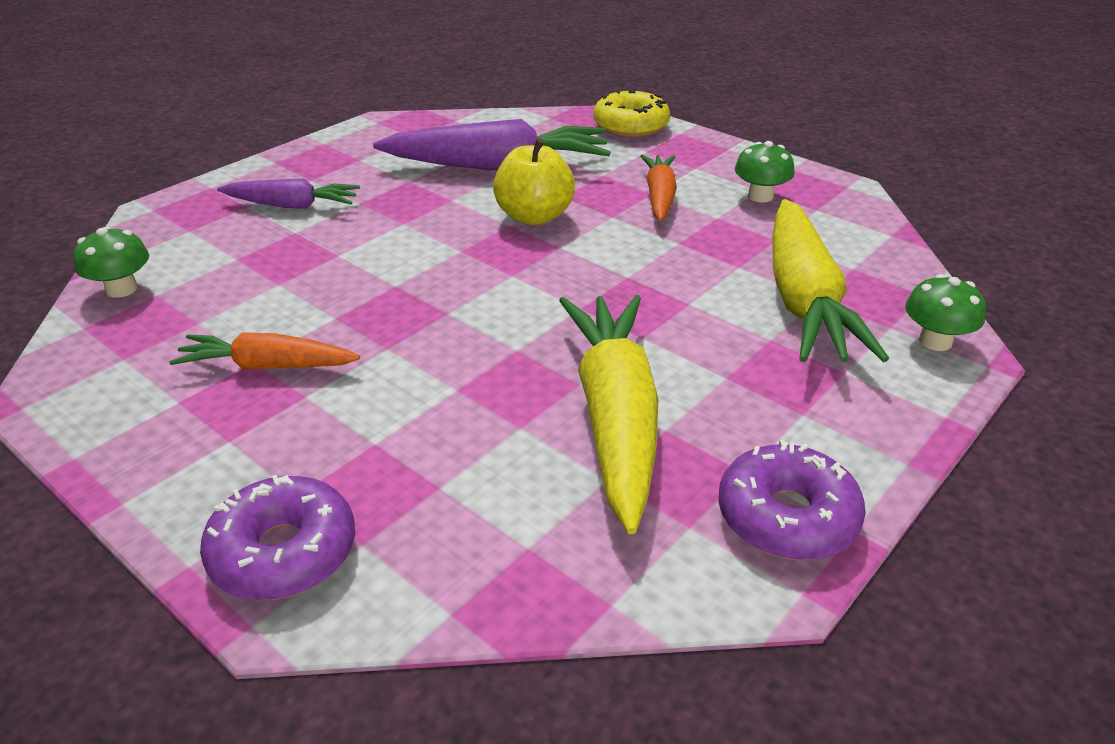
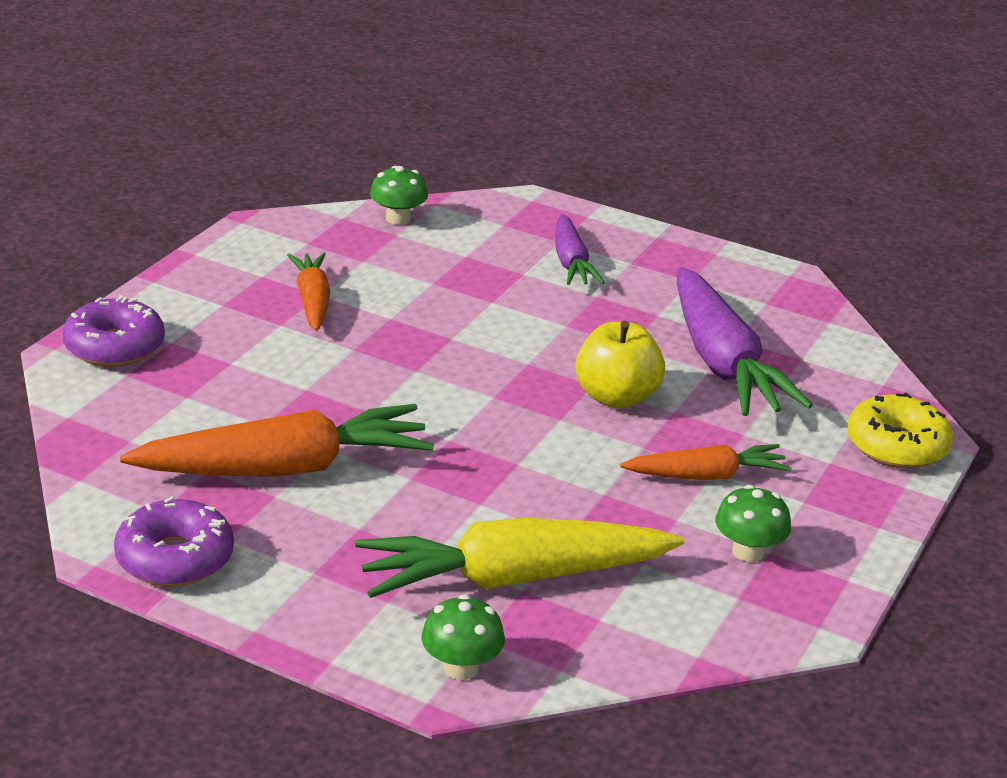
camera: 75 degrees right, 5 degrees down
yellow carrot [559,295,658,534] -> orange carrot [120,404,434,477]

